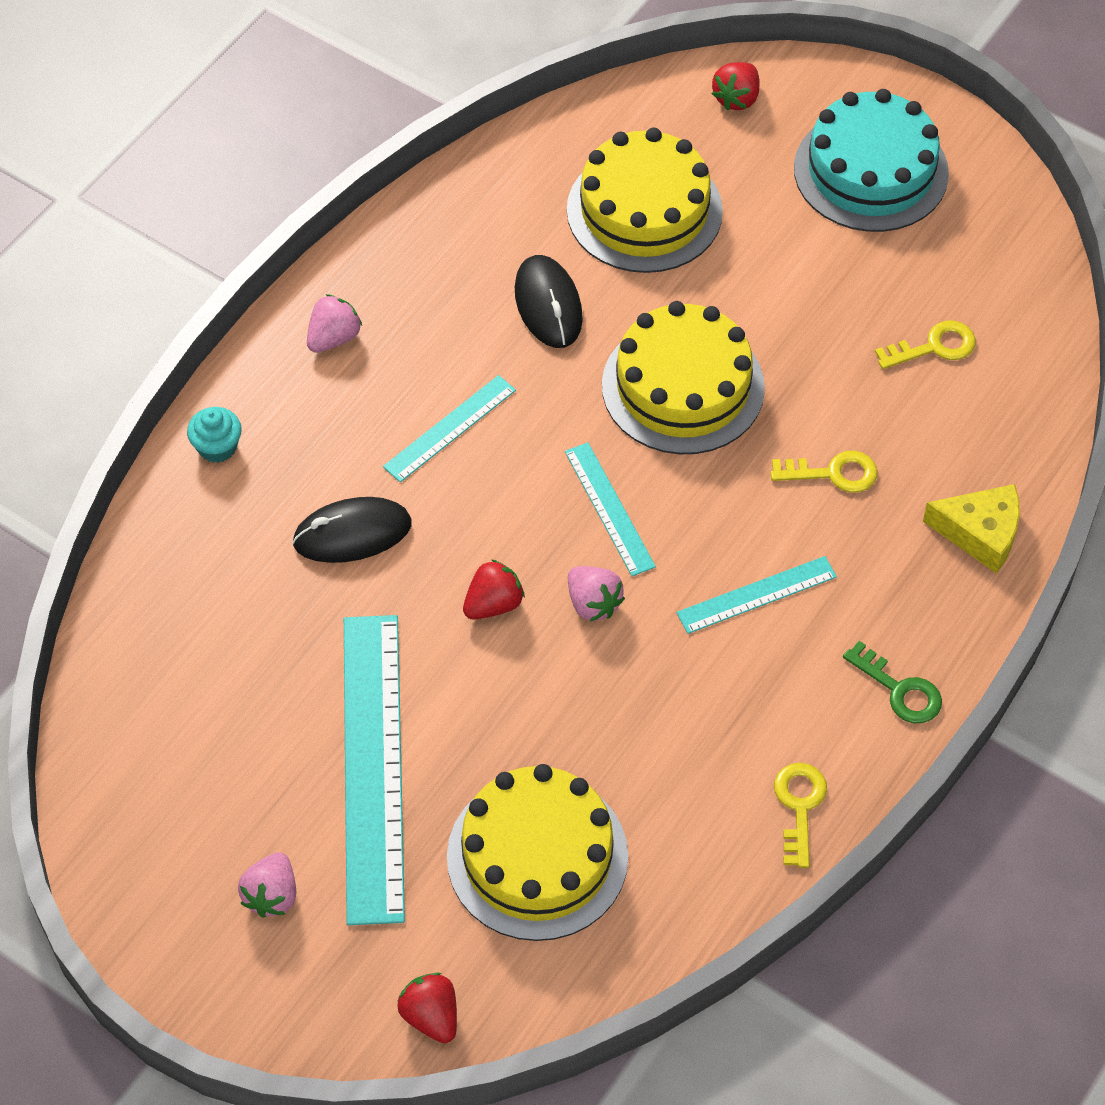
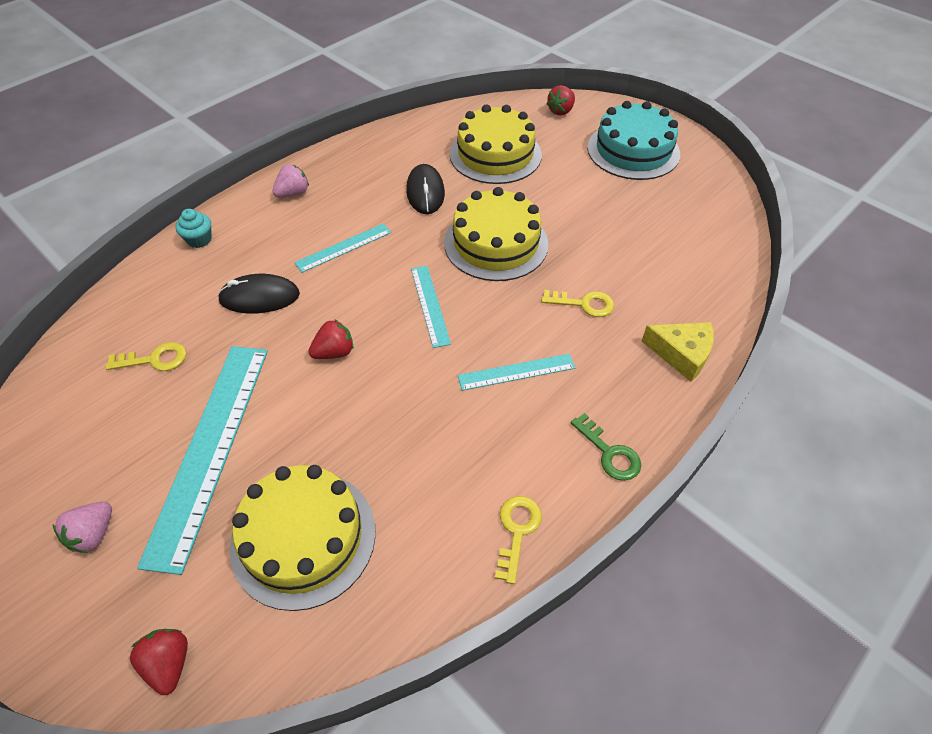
camera: 10 degrees right, 5 degrees down
pink strawberry [568,566,625,621] -> none
yellow key [875,320,976,369] -> yellow key moved to [106,342,186,371]

